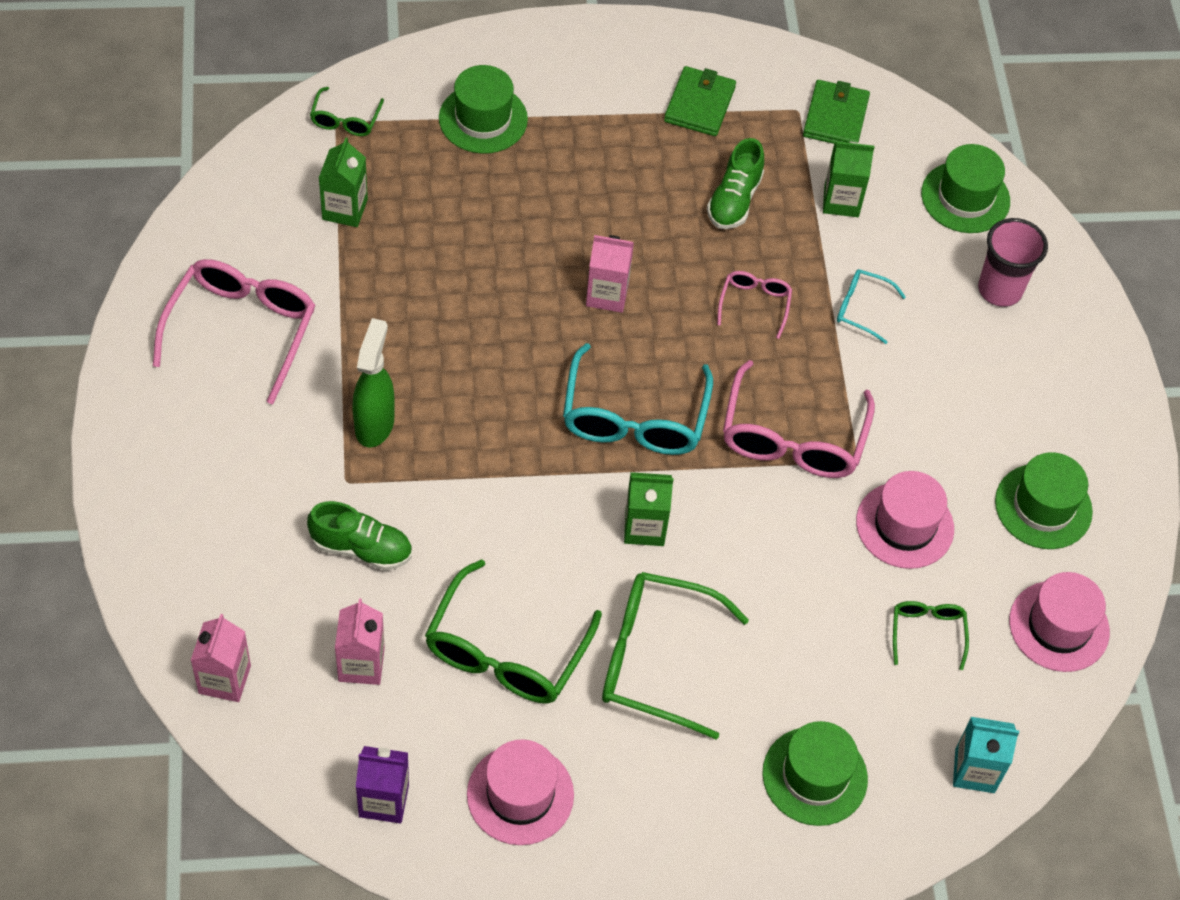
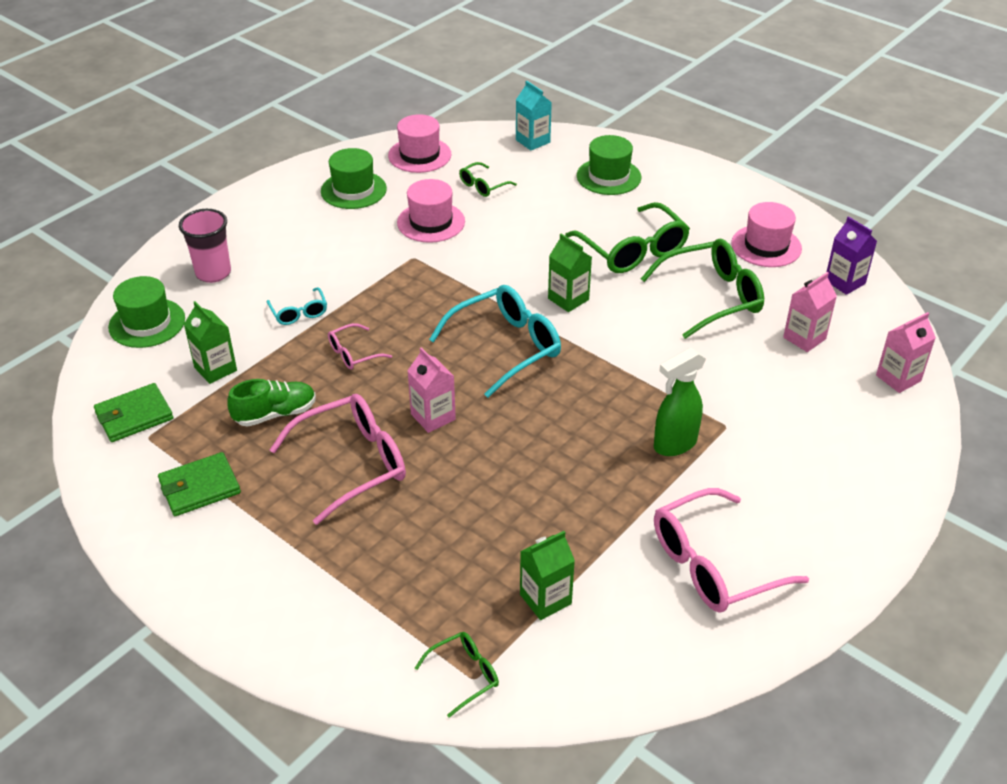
camera: 130 degrees left, 15 degrees down
green shoe [307,501,412,571] -> none
green hat [439,65,528,154] -> none
pink glasses [723,360,875,478] -> pink glasses moved to [270,394,406,525]

